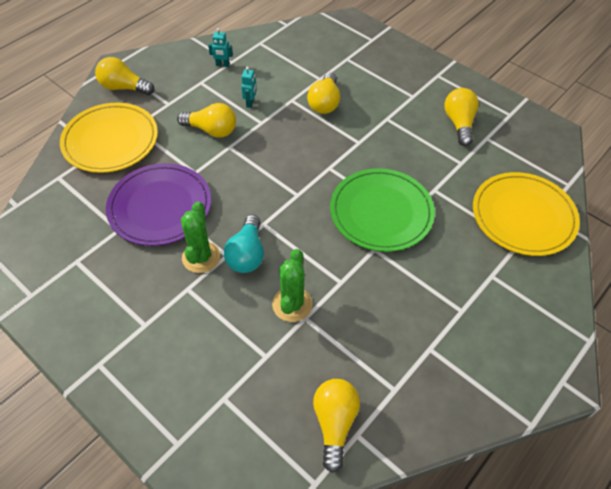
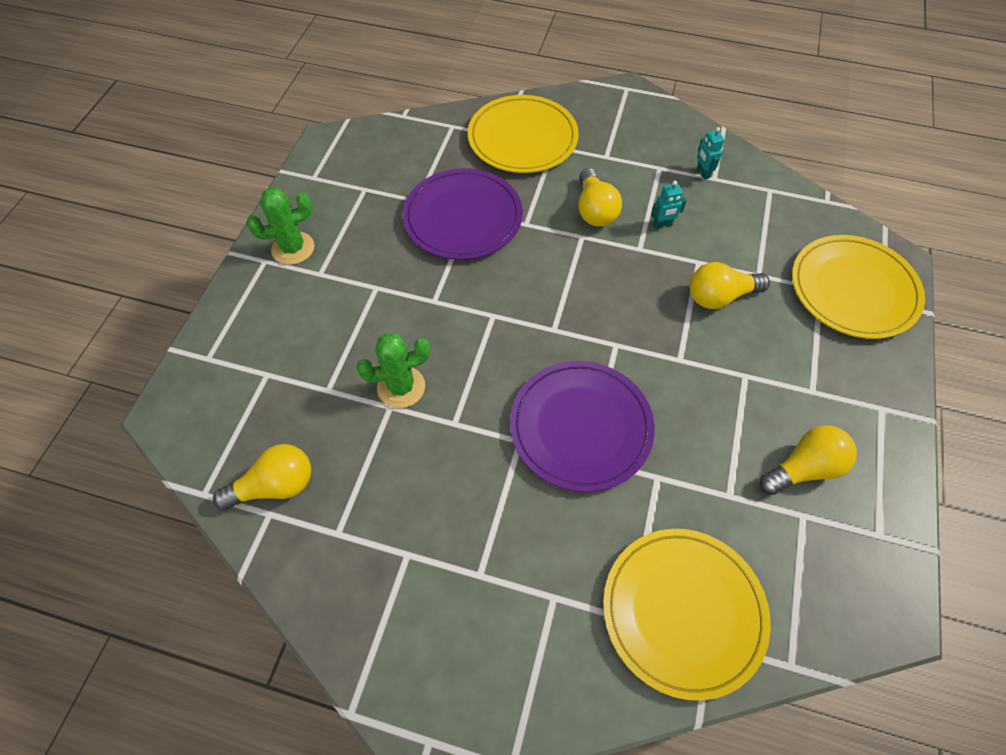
camera: 65 degrees right, 5 degrees up
yellow light bulb [95,57,155,95] -> none
green cactus [181,201,220,273] -> green cactus moved to [246,188,314,265]
turquoise light bulb [224,215,264,273] -> none
green plate [330,168,435,252] -> purple plate [510,361,655,492]
none -> yellow plate [792,235,925,339]

